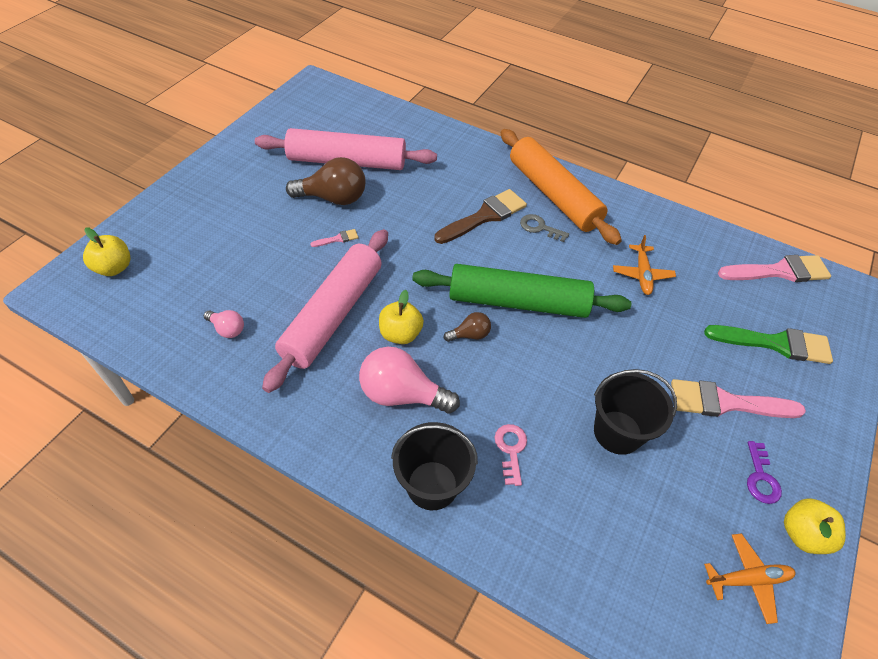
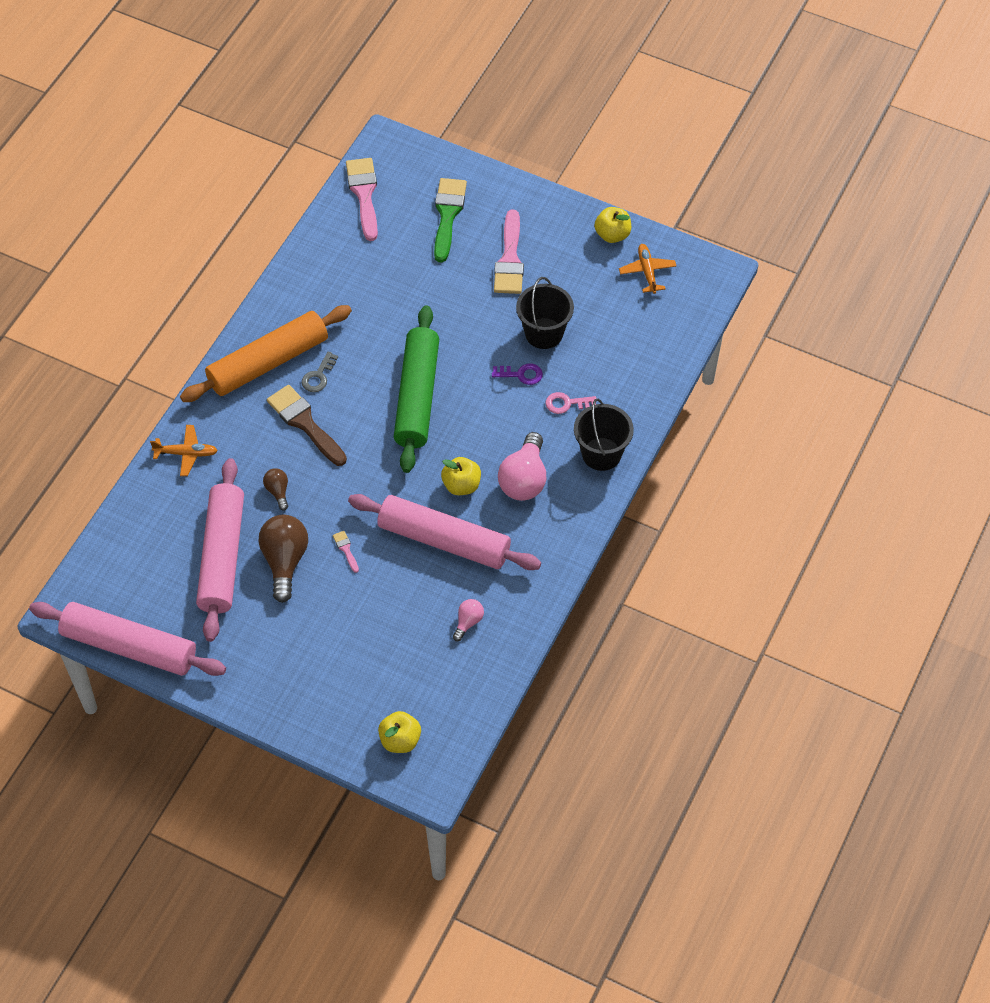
camera: 90 degrees left, 5 degrees up
brown light bulb [444,312,491,342] -> brown light bulb moved to [263,468,288,511]
orange plane [613,235,676,295] -> orange plane moved to [150,425,218,476]
purple key [747,441,782,504] -> purple key moved to [492,363,543,385]
none -> pink rolling pin [29,602,226,676]

